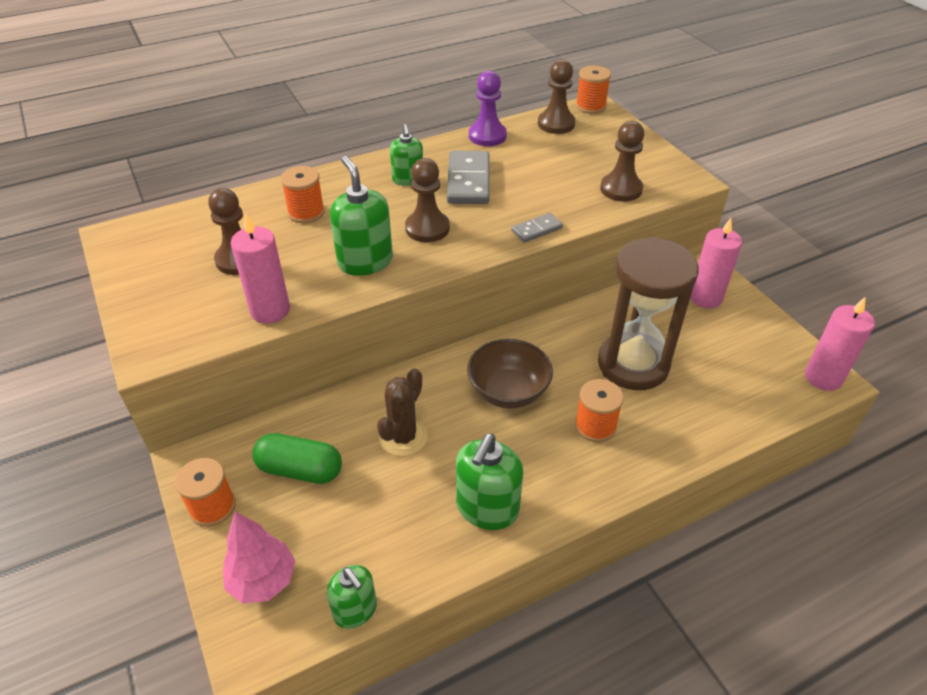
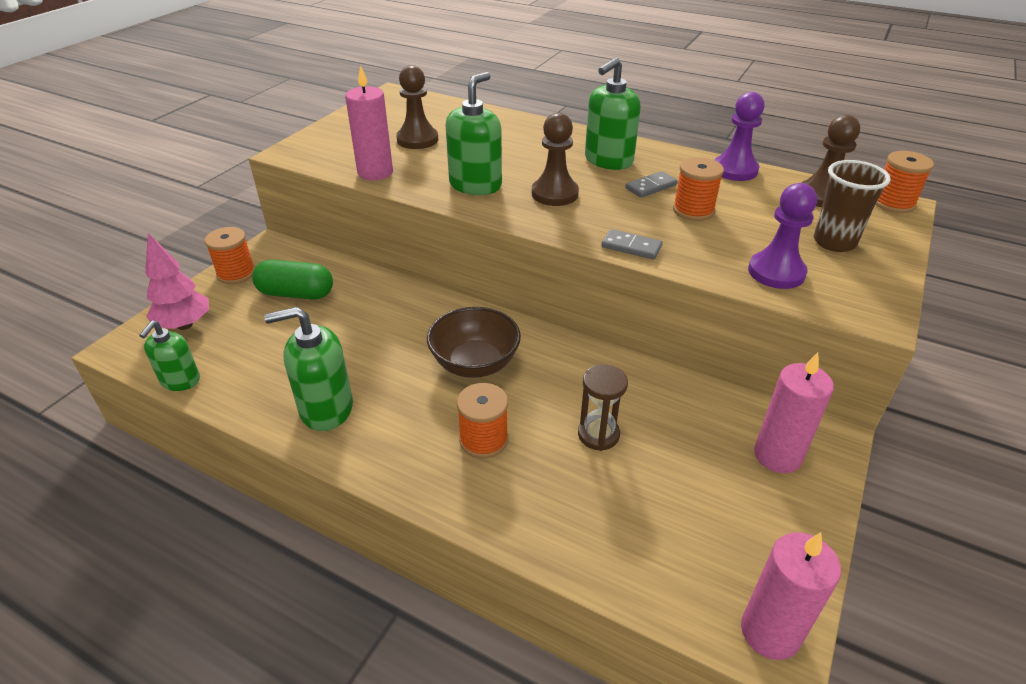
camera: 55 degrees right, 5 degrees down
green capsule [252,433,342,484] -> green capsule turned 60 degrees counterclockwise [252,260,333,300]
orange spool [280,166,325,223] -> orange spool moved to [673,157,724,221]
brown cactus [377,369,428,456] -> none
green soap dispenser [390,124,423,186] -> green soap dispenser [585,57,641,170], size x1.55
grey domino [447,151,490,204] -> grey domino [625,171,678,198], size x0.53
brown hourglass [598,237,699,390] -> brown hourglass [578,364,628,451], size x0.47
brown pawn [600,121,644,202] -> purple pawn [748,183,817,289]
none -> brown cup [814,160,891,252]

